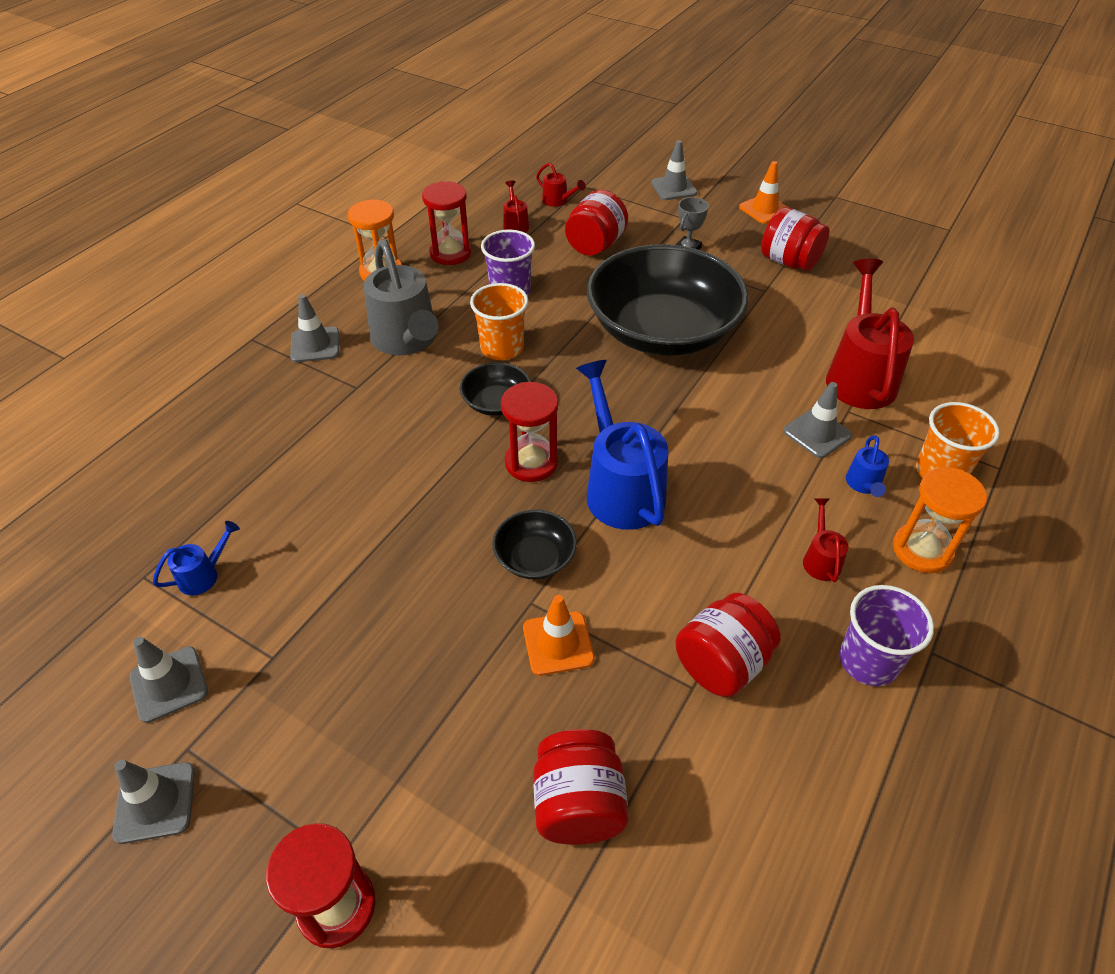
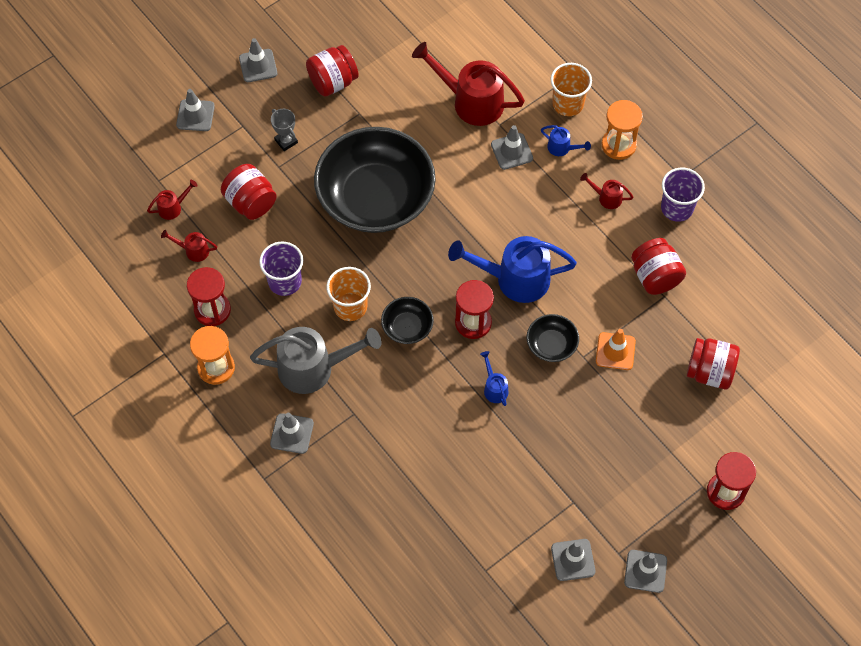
camera: 70 degrees left, 15 degrees up
blue watering can [153,521,240,595] -> blue watering can moved to [480,351,508,406]
orange traffic cone [739,161,787,224] -> grey traffic cone [239,38,277,82]

